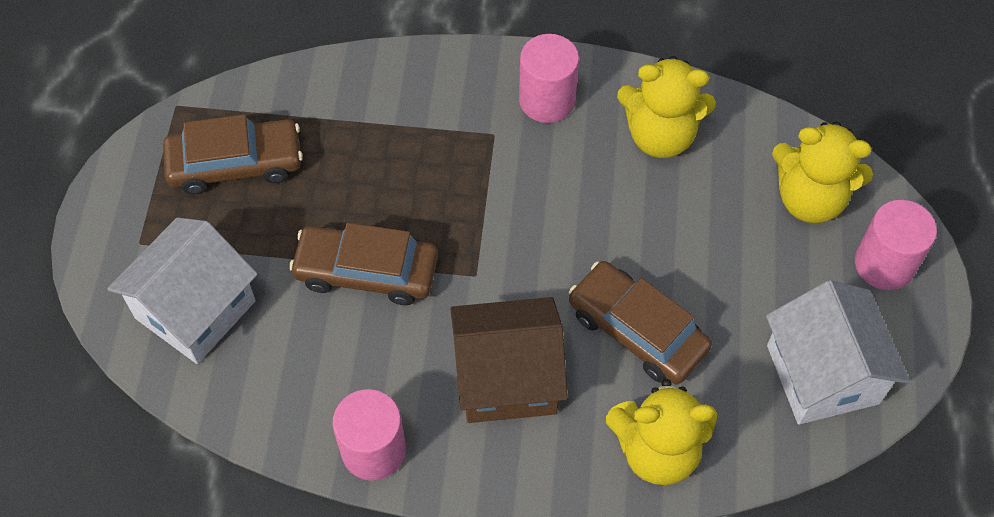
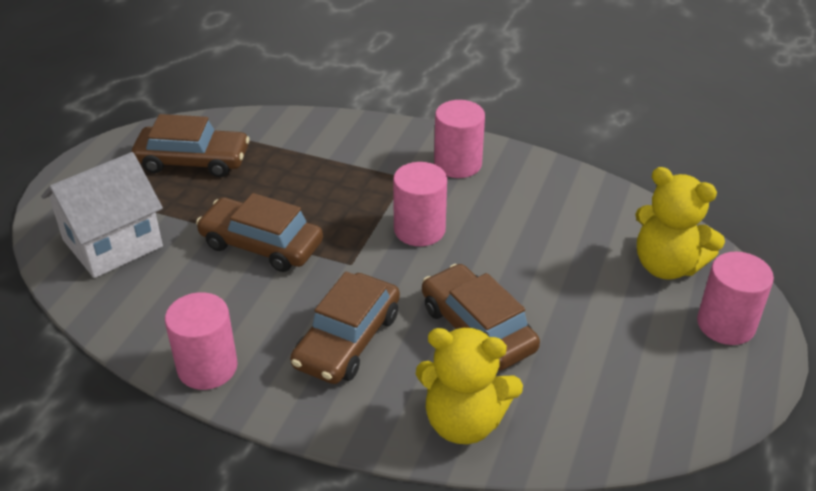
camera: 15 degrees right, 20 degrees down
brown house [450,297,568,423] -> brown car [290,271,400,384]
yellow teddy bear [617,56,716,158] -> none
white house [766,280,910,425] -> none
none -> pink cylinder [393,162,447,246]

